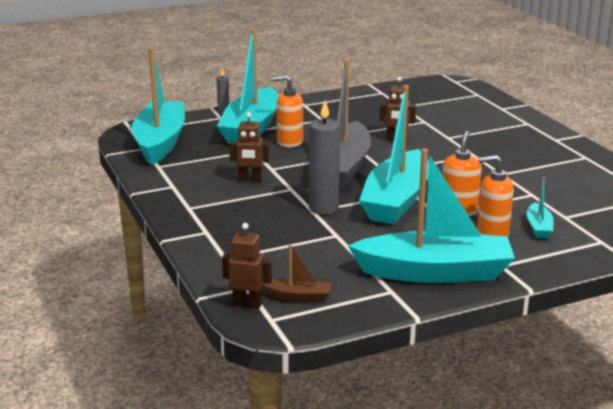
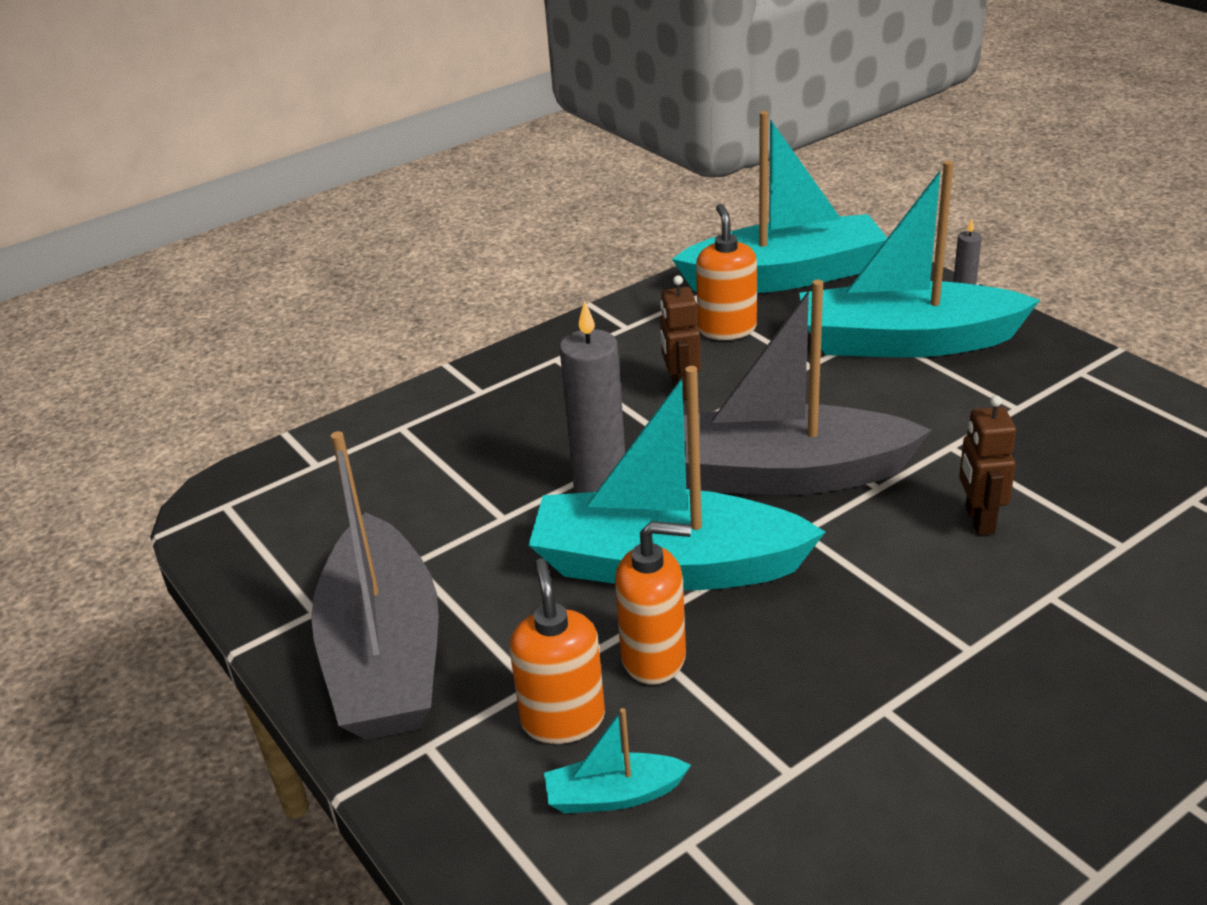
camera: 80 degrees right, 10 degrees up
brown robot [222,223,272,308] -> none
brown boat [262,244,332,302] -> none
orange soap dispenser [272,75,303,147] -> orange soap dispenser moved to [696,204,757,340]
turquoise boat [348,149,515,283] -> grey boat [311,431,439,740]

